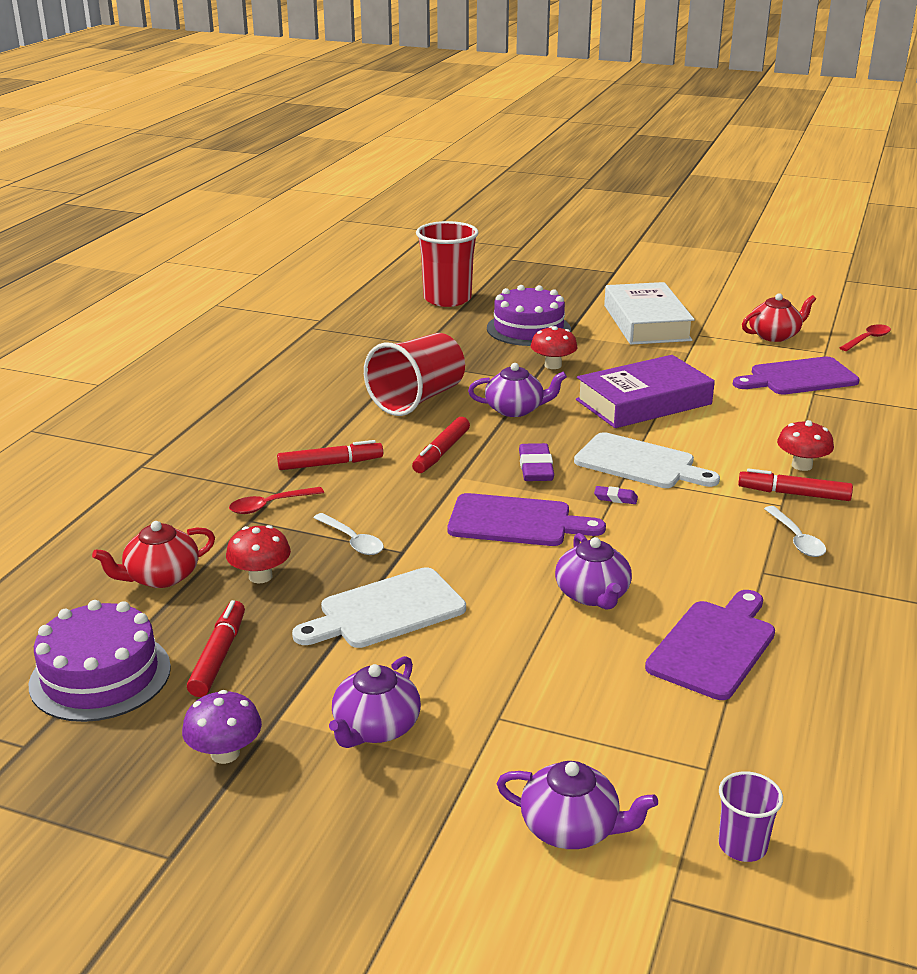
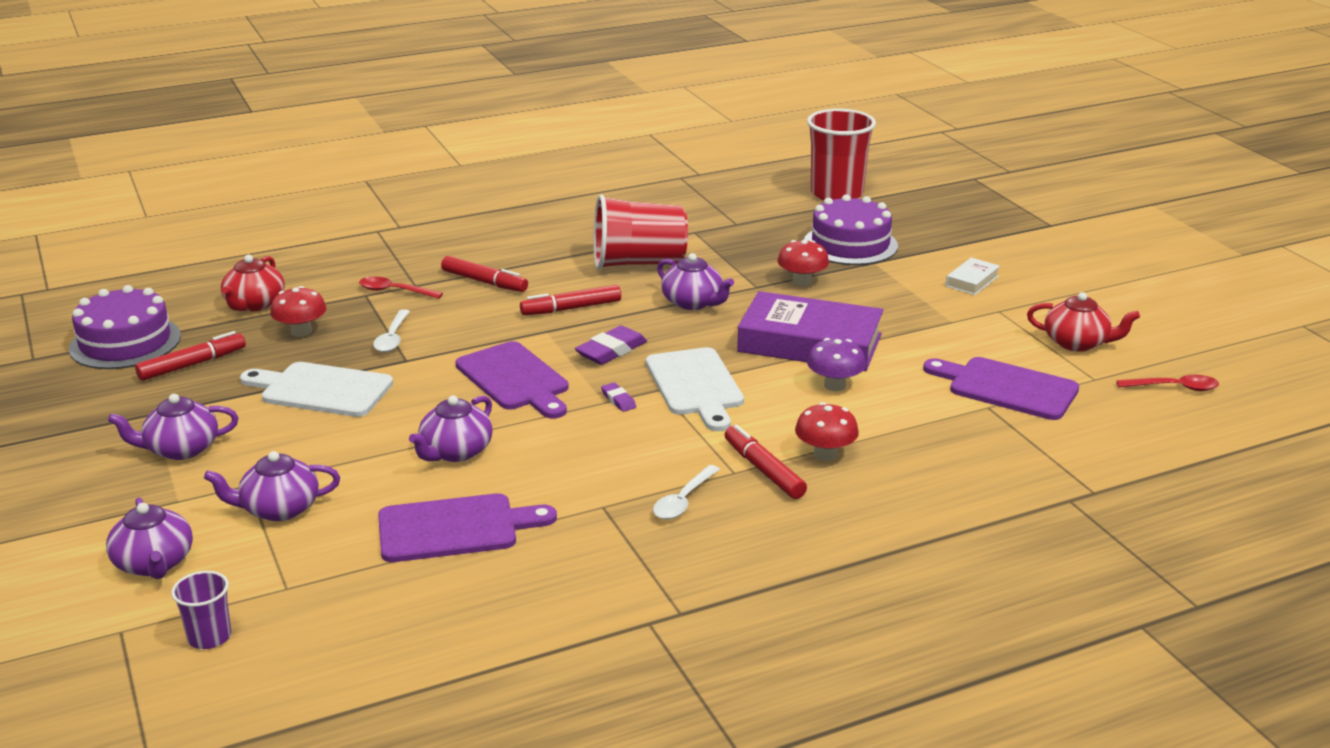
camera: 45 degrees right, 0 degrees up
red teapot [92,521,215,588] -> red teapot turned 90 degrees counterclockwise [221,255,285,311]
purple mushroom [182,690,262,764] -> purple mushroom moved to [807,338,866,391]
white book [604,282,695,345] -> white book [946,258,1000,295], size x0.44
none -> purple teapot [204,451,340,521]

